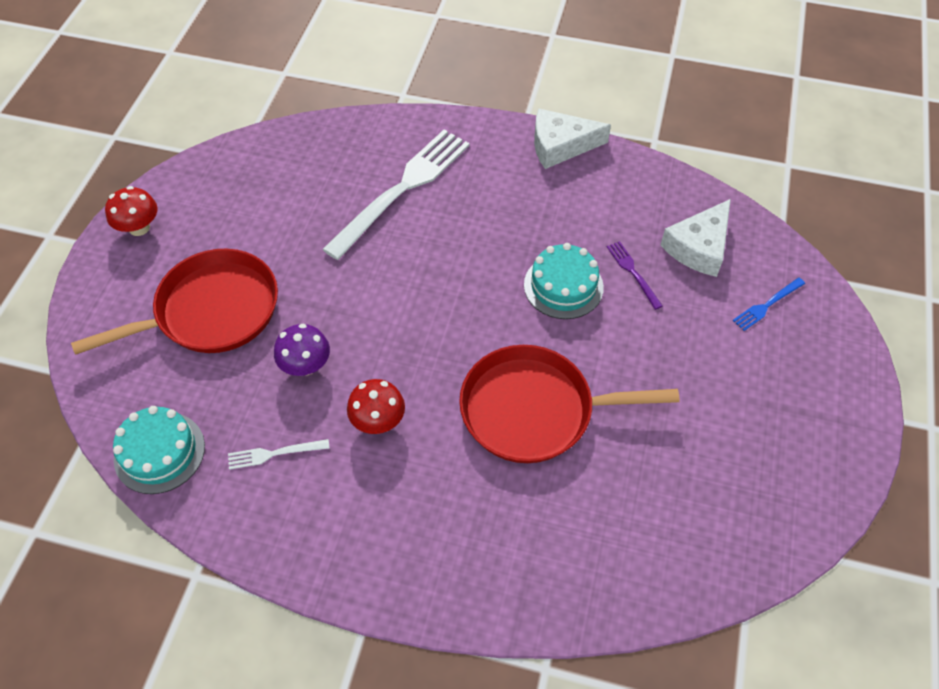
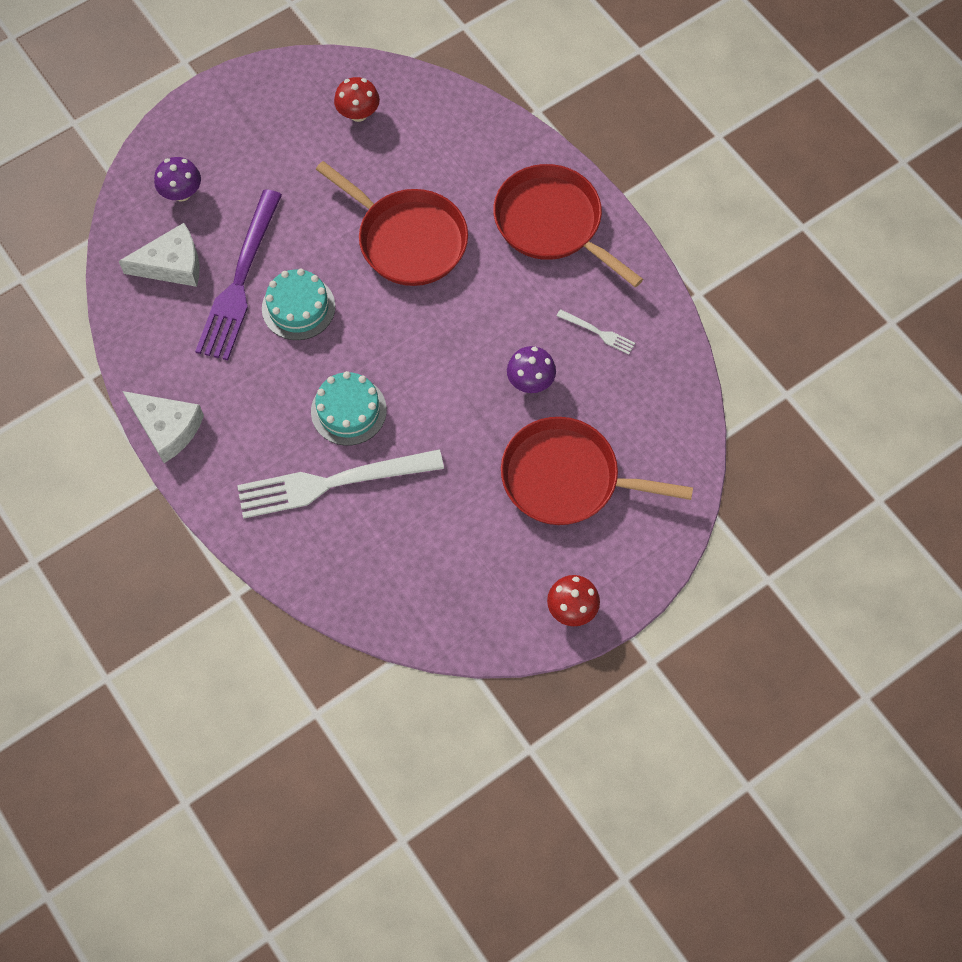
camera: 140 degrees left, 10 degrees up
turquoise cake [113,406,205,494] -> turquoise cake moved to [311,371,387,446]
red mushroom [347,379,405,434] -> red mushroom moved to [334,77,380,122]
purple fork [607,241,663,310] -> purple fork [195,189,282,360], size x2.36
blue fork [733,278,805,331] -> purple mushroom [154,157,201,201]
none -> red pan [493,164,643,287]

